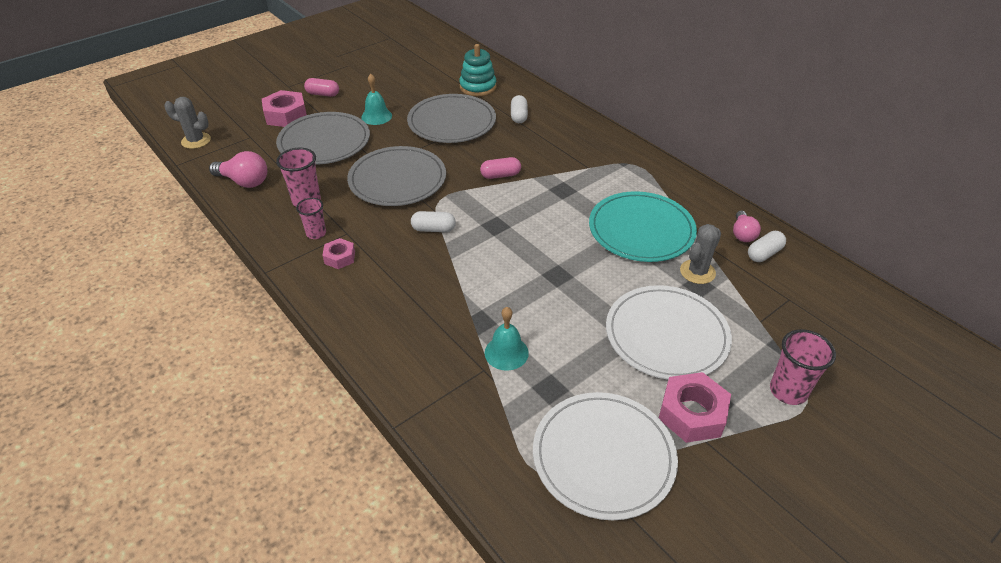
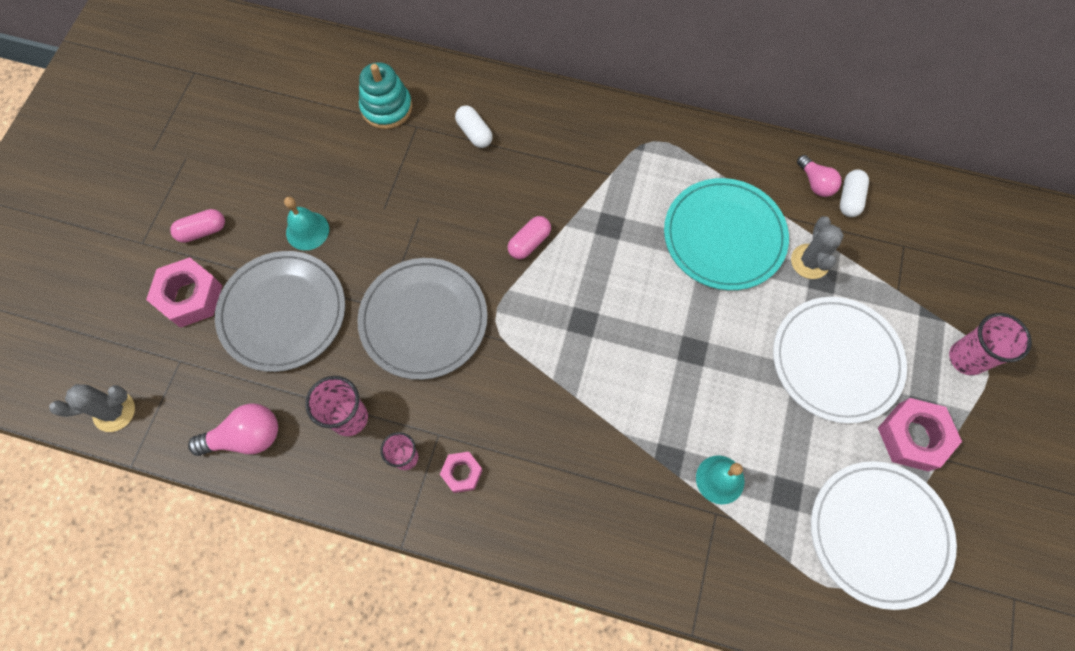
camera: 35 degrees left, 25 degrees up
grey plate [407,94,496,143] -> none
white capsule [411,211,456,232] -> none

